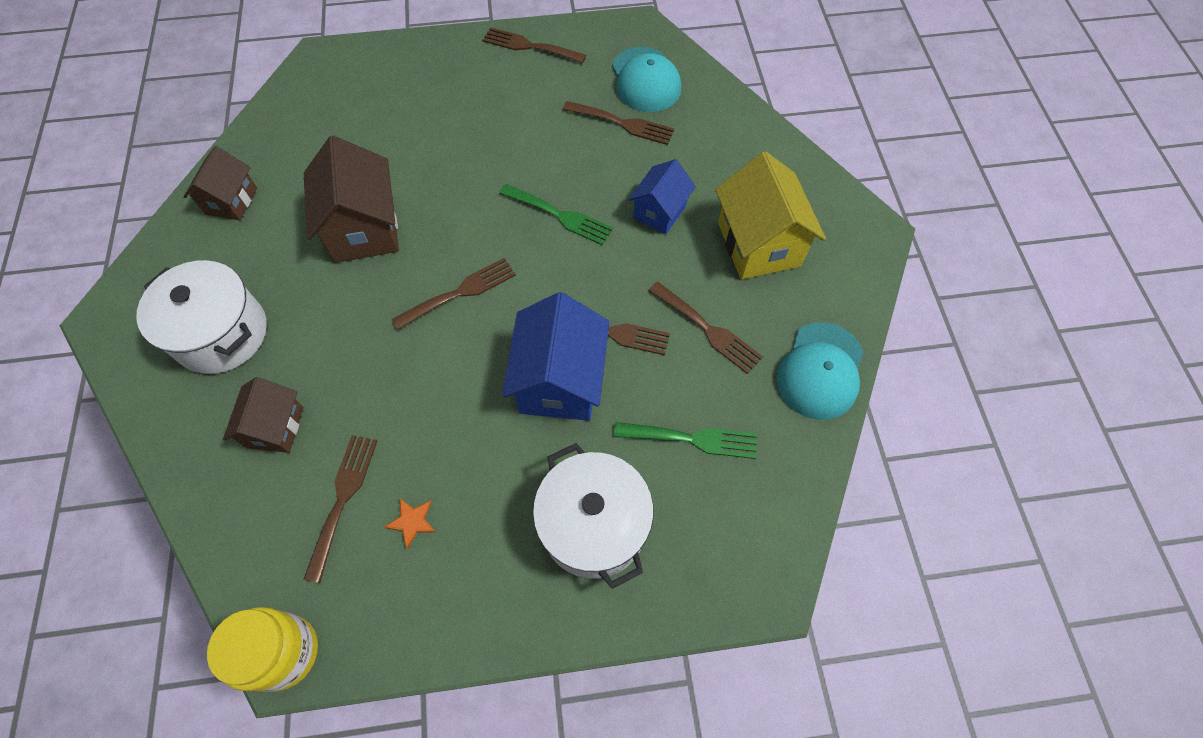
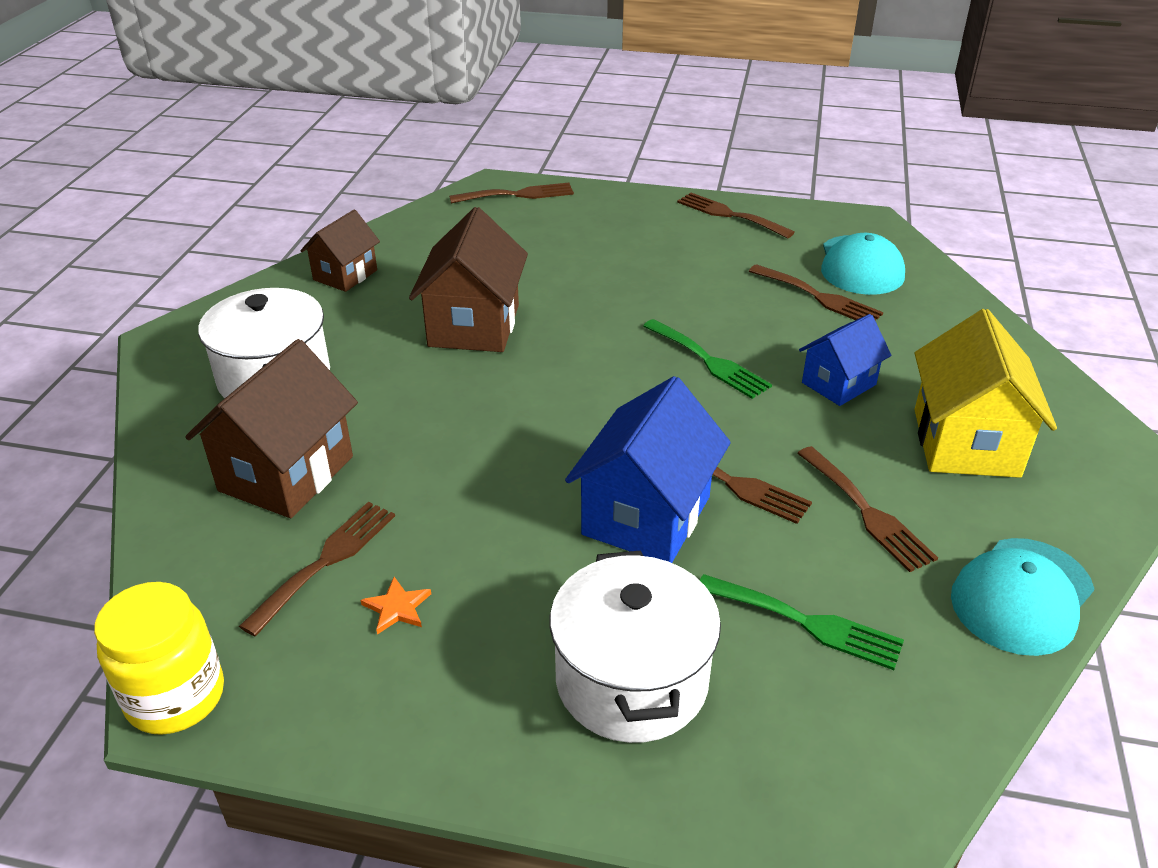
camera: 20 degrees right, 25 degrees down
brown house [223,377,304,453] -> brown house [185,339,358,518], size x1.65
brown fork [392,258,516,330] -> brown fork moved to [449,183,574,203]

